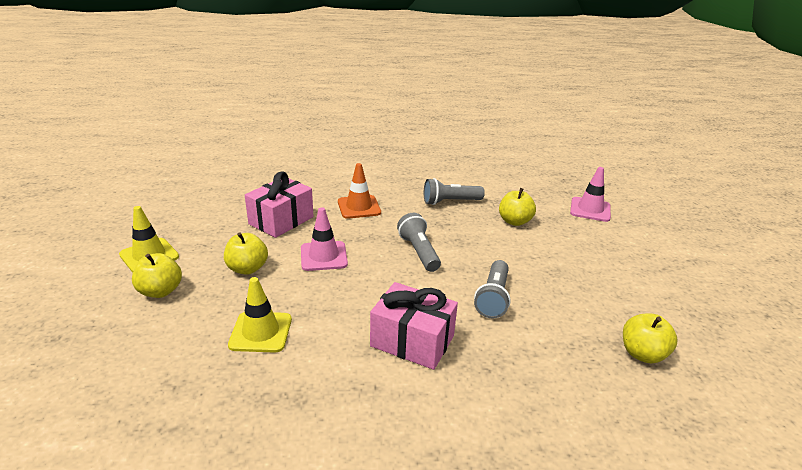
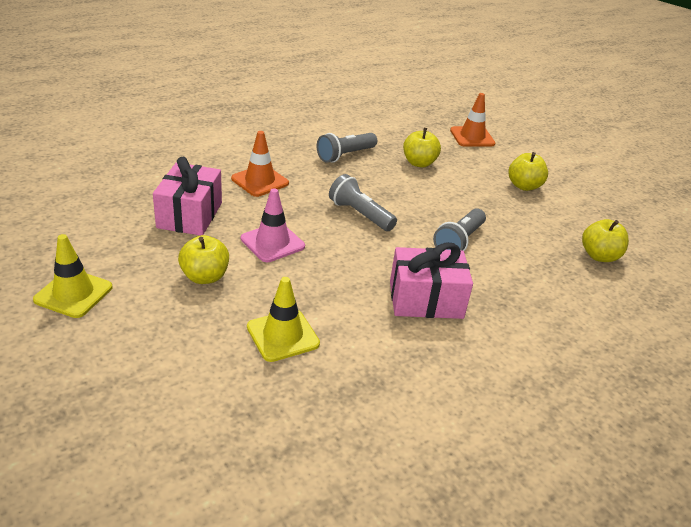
camera: 30 degrees left, 5 degrees up
yellow apple [132,253,182,298] -> yellow apple moved to [509,152,548,191]
grey flashlight [474,260,511,319] -> grey flashlight turned 45 degrees clockwise [433,208,486,251]
pink traffic cone [570,167,611,222] -> orange traffic cone [450,93,495,147]

